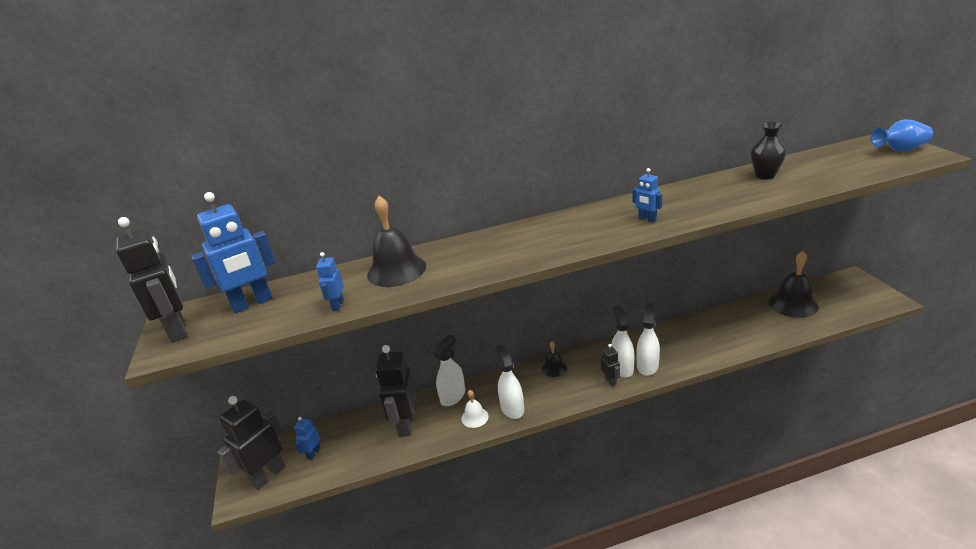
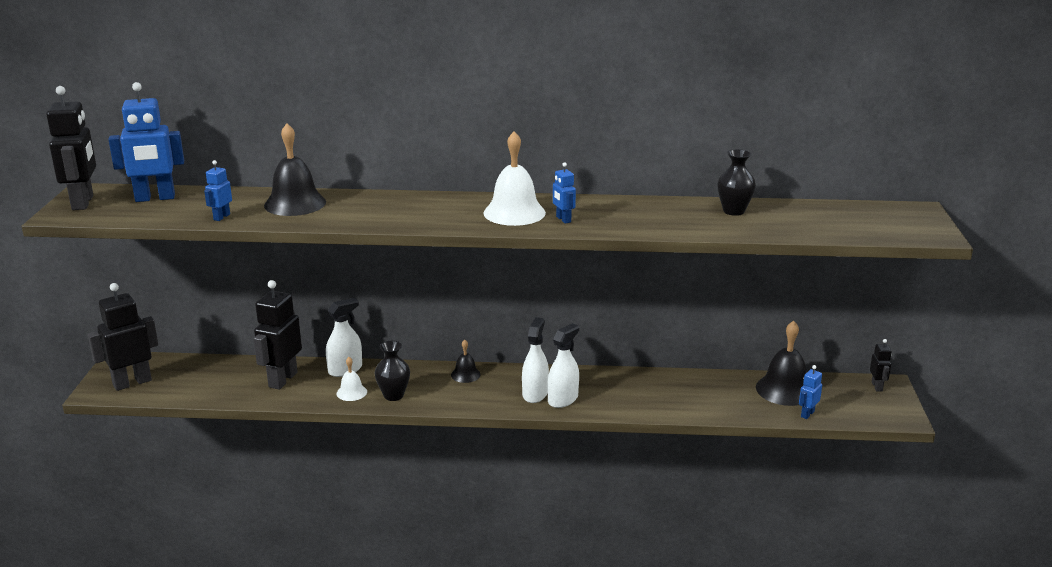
camera: 15 degrees right, 5 degrees down
blue robot [294,417,320,460] -> blue robot moved to [799,365,822,419]
white spray bottle [495,345,524,419] -> black vase [375,341,410,401]
black robot [601,344,620,387] -> black robot moved to [870,339,892,391]
blue vase [871,119,933,152] -> none
none -> white bell [483,131,546,226]

